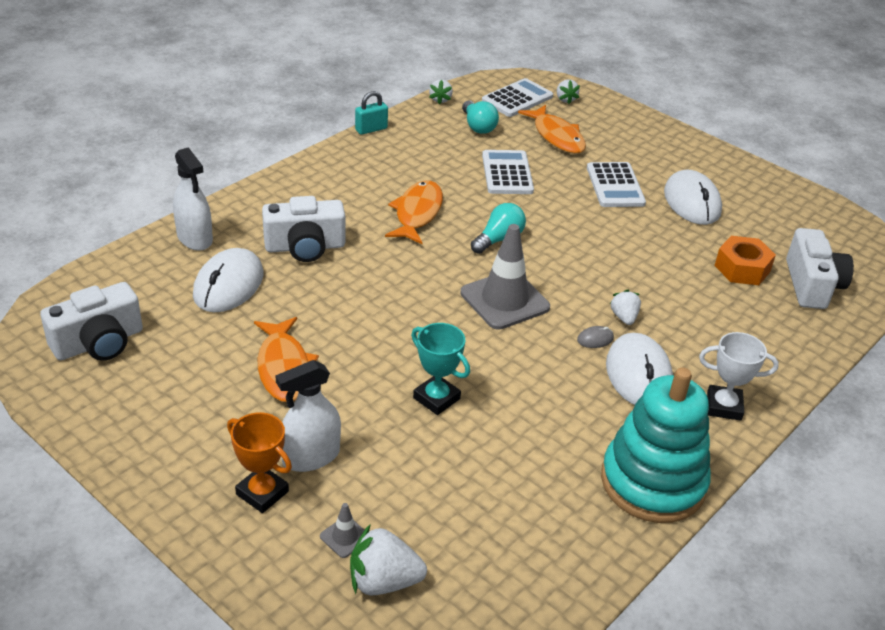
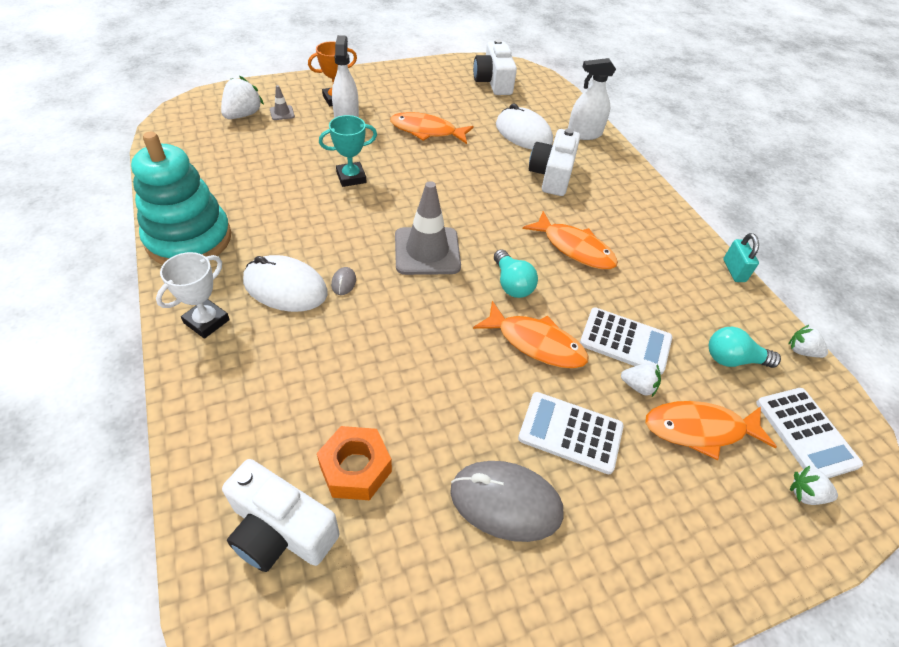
camera: 115 degrees right, 10 degrees up
white strawberry [610,290,641,325] -> white strawberry moved to [621,363,661,397]
white mouse [664,169,722,225] -> grey mouse [450,461,564,542]
none -> orange fish [473,301,588,369]

